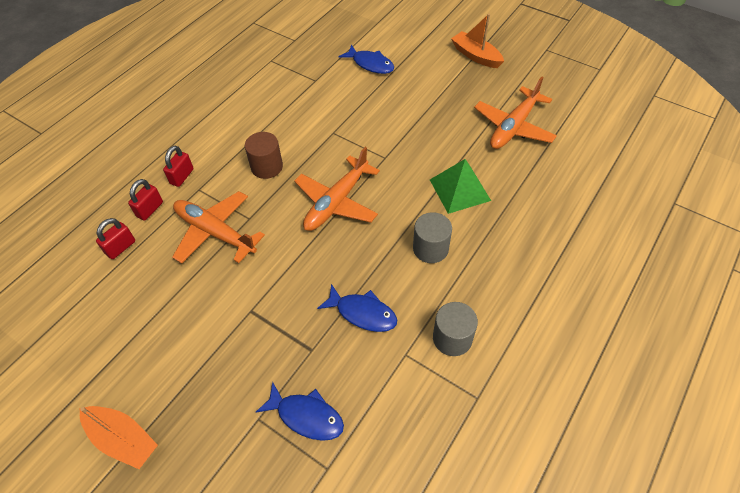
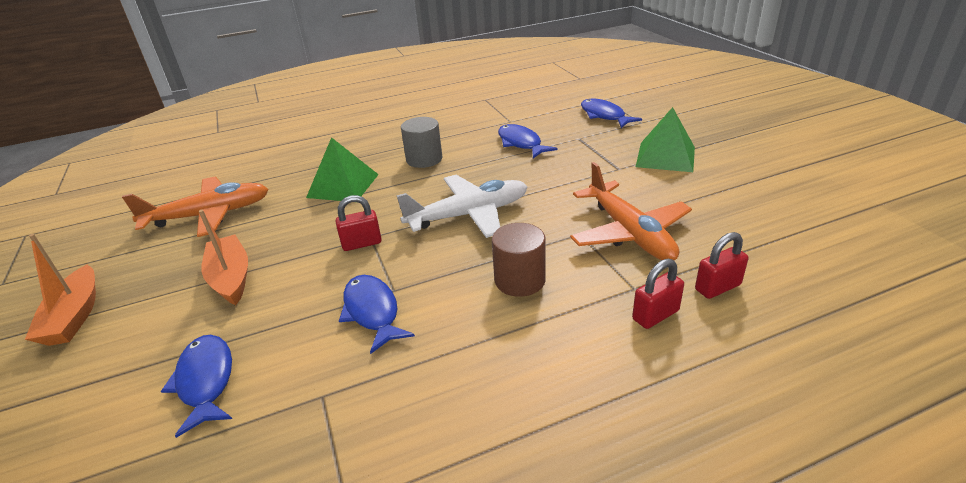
camera: 145 degrees left, 20 degrees down
orange boat [80,406,158,469] -> orange boat moved to [199,210,248,305]
red padlock [96,218,135,259] -> red padlock moved to [336,195,382,251]
orange plane [294,147,380,231] -> white plane [396,175,528,238]
grey cylinder [433,302,478,356] -> none
none -> blue fish [339,275,415,354]
none -> green pyramid [636,107,695,172]

